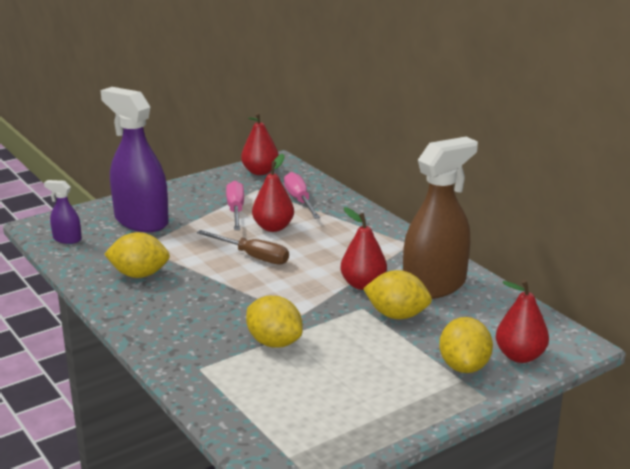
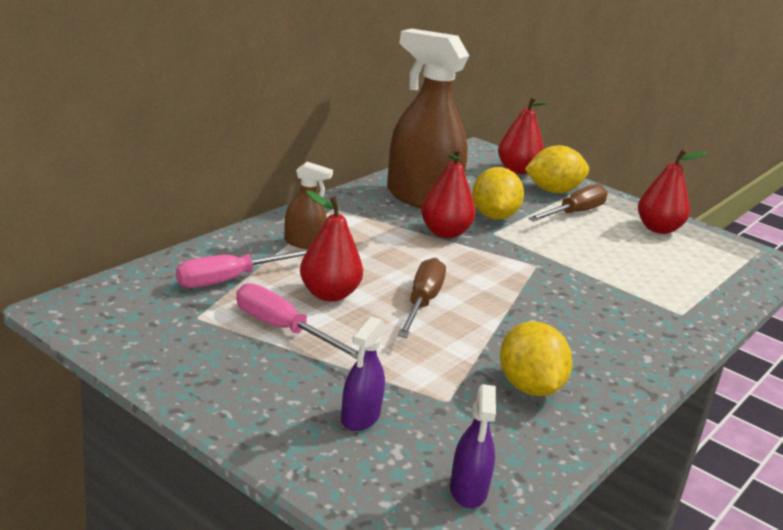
camera: 110 degrees left, 0 degrees up
purple spray bottle [101,87,169,232] -> purple spray bottle [341,316,385,431], size x0.45
pink screwdriver [226,181,244,230] -> pink screwdriver turned 60 degrees clockwise [236,283,359,359]
red pear [241,113,279,175] -> red pear moved to [638,149,707,234]
yellow lemon [246,296,303,348] -> none
none -> brown spray bottle [284,162,333,249]
none -> brown screwdriver [528,184,608,221]

